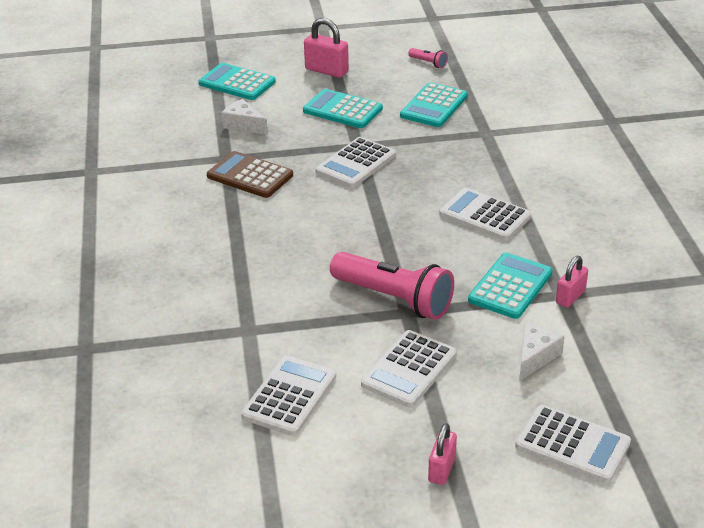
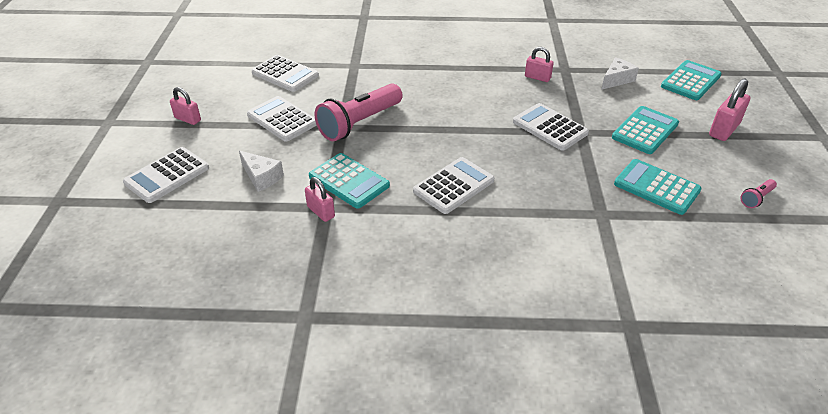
camera: 100 degrees right, 5 degrees up
brown calculator [207,151,293,198] -> pink padlock [525,47,554,82]

